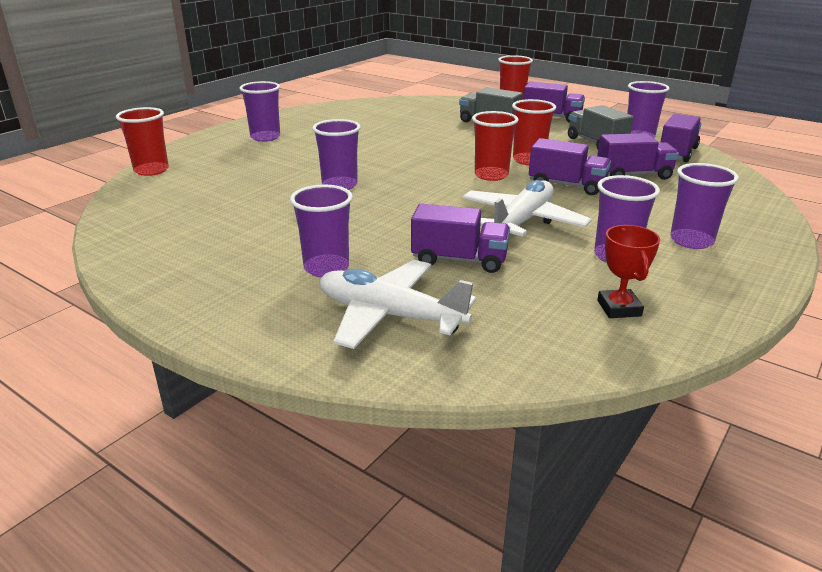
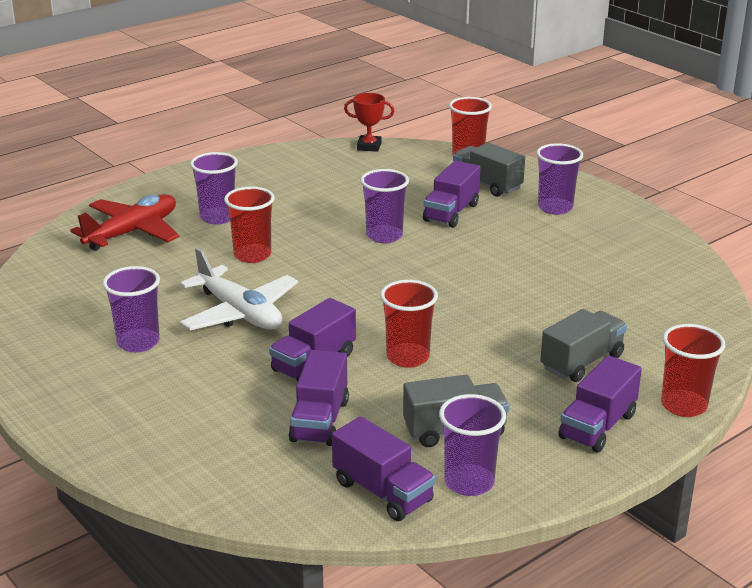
camera: 105 degrees right, 0 degrees up
white plane [320,260,477,349] -> red plane [70,194,180,251]
purple truck [411,204,510,273] -> purple truck moved to [423,161,481,228]
red cup [472,111,519,181] -> red cup moved to [224,186,275,263]
red trophy [597,225,660,318] -> red trophy moved to [344,93,395,152]
purple cup [670,163,739,249] -> none
none -> grey truck [453,143,525,197]

